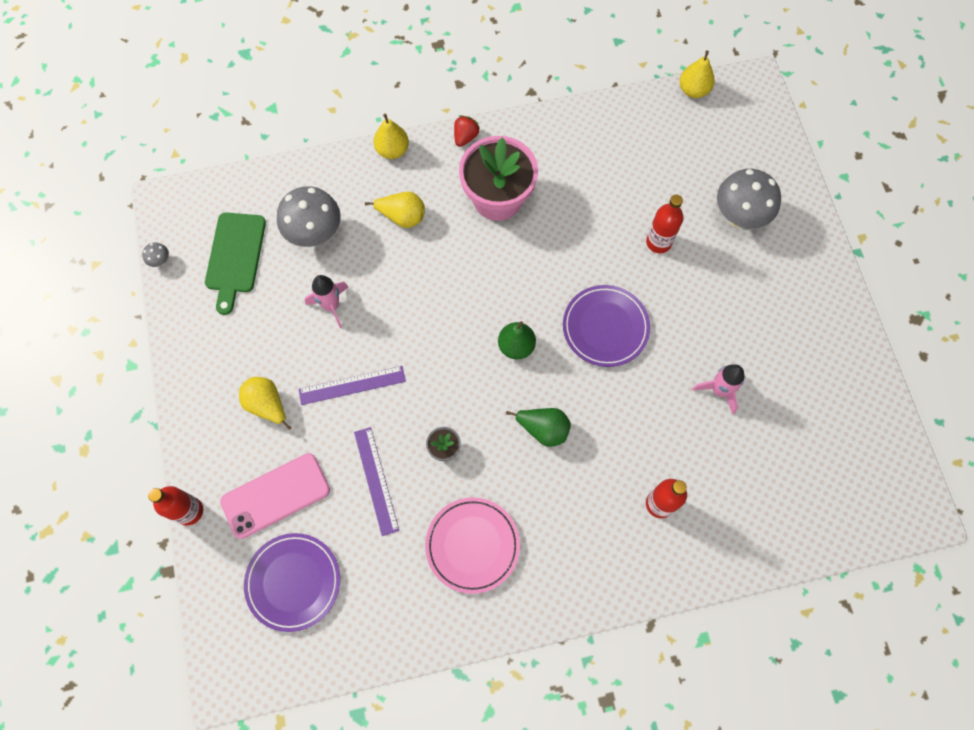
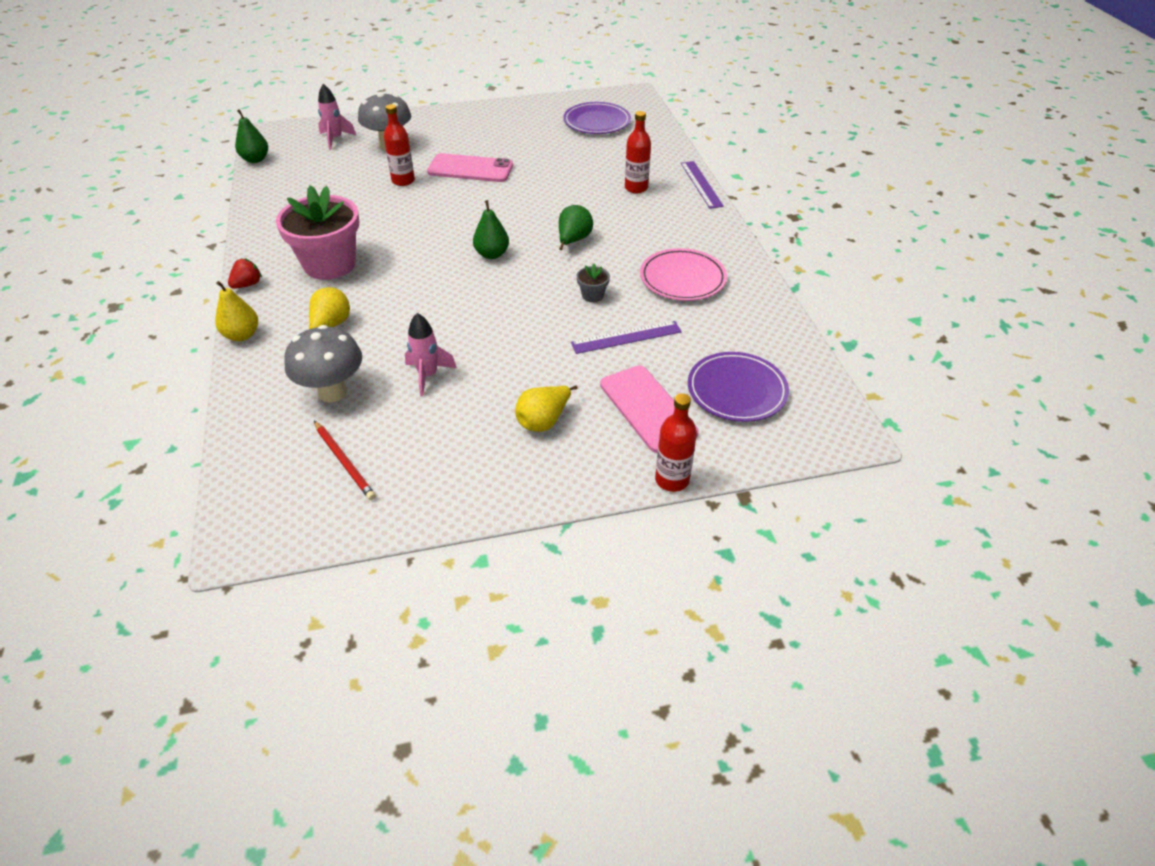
camera: 90 degrees left, 25 degrees down
grey mushroom [142,242,169,267] -> none
green cutting board [205,213,266,315] -> red pencil [314,421,376,500]
purple ruler [298,366,406,405] -> purple ruler moved to [681,161,724,209]
red strawberry [454,115,480,147] -> red strawberry turned 105 degrees clockwise [228,258,262,289]
purple plate [563,285,650,367] -> purple plate moved to [563,102,631,134]
yellow pear [680,50,715,98] -> green pear [235,109,268,163]
pink rocket [692,364,745,414] -> pink rocket moved to [318,84,356,150]
none -> pink phone [427,153,513,182]

